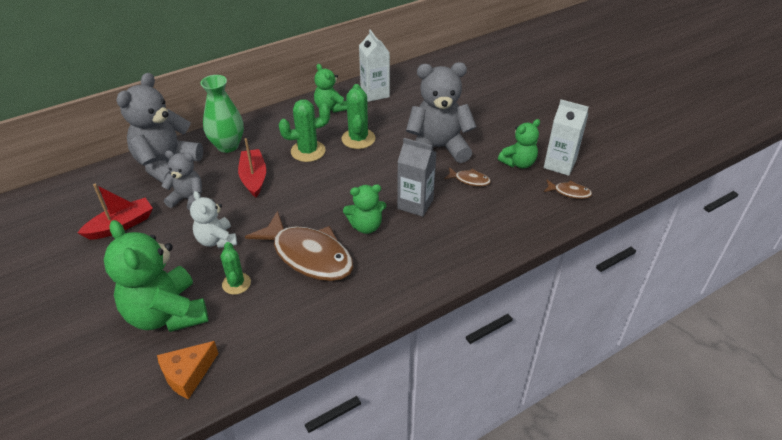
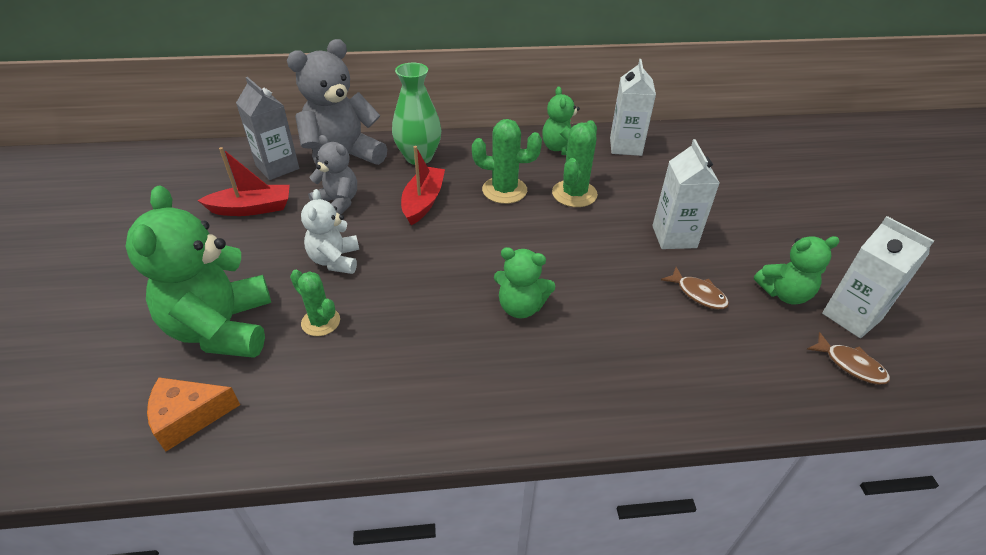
camera: 25 degrees right, 0 degrees up
green cactus [220,242,251,295] -> green cactus turned 60 degrees counterclockwise [290,270,340,336]
brown fish [245,211,354,281] -> none
grey carton [397,138,437,217] -> grey carton moved to [236,77,299,180]
grey teddy bear [406,62,477,163] -> white carton [652,139,720,249]

